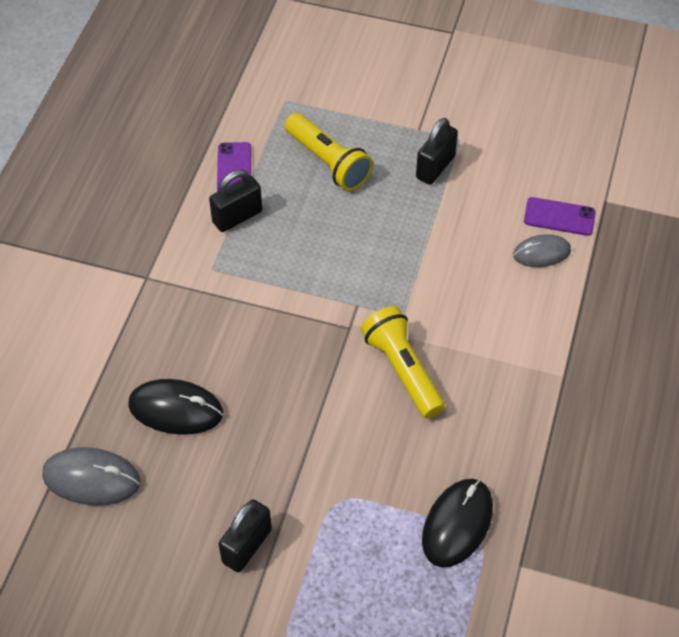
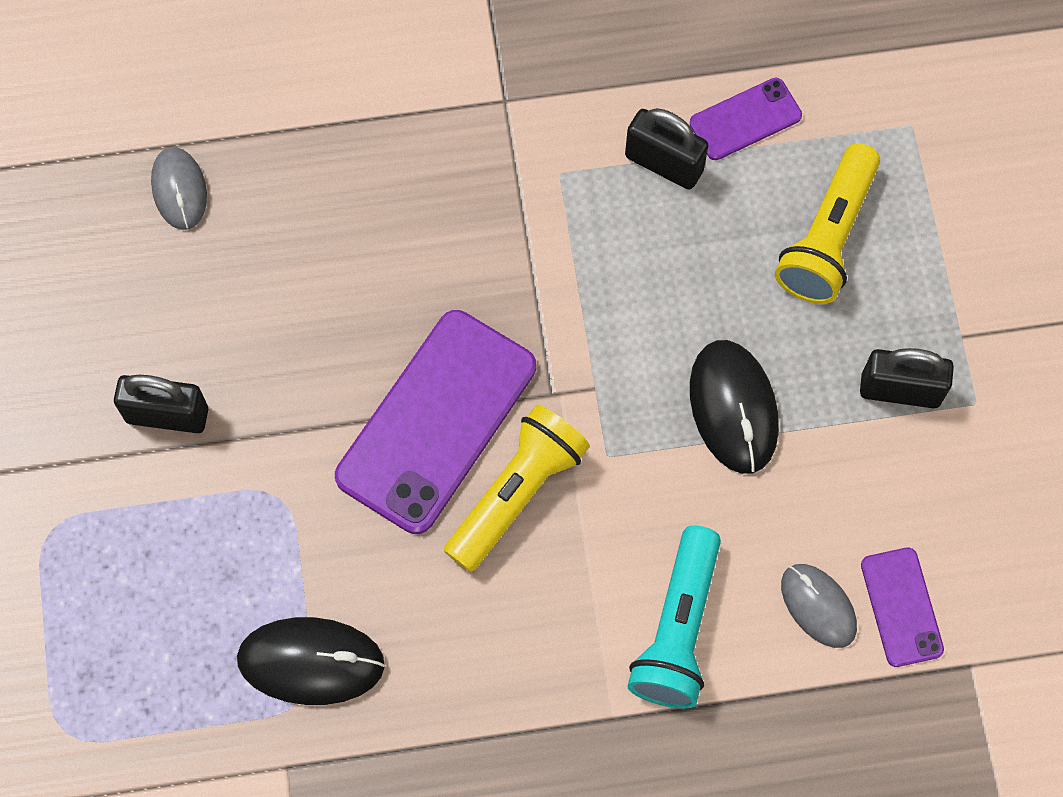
camera: 65 degrees right, 15 degrees up
grey mouse [42,447,140,506] -> grey mouse [151,147,207,230], size x0.66
black mouse [128,379,223,435] -> black mouse moved to [690,340,779,474]
none -> purple phone [335,310,536,534]
none -> turquoise flashlight [628,526,721,708]

